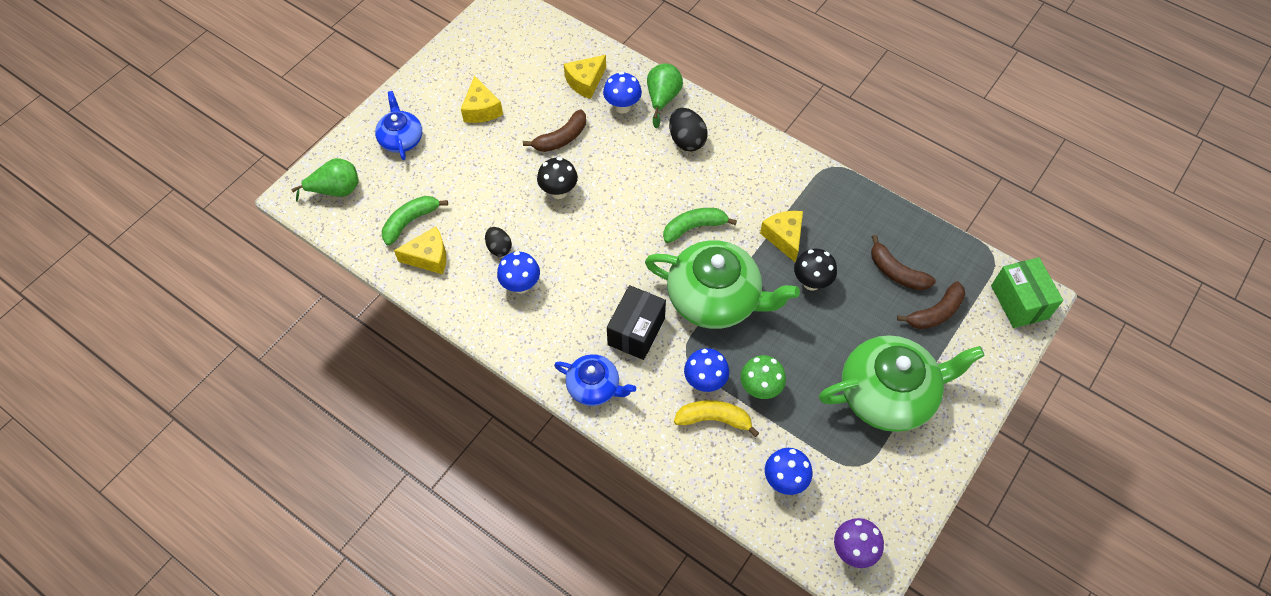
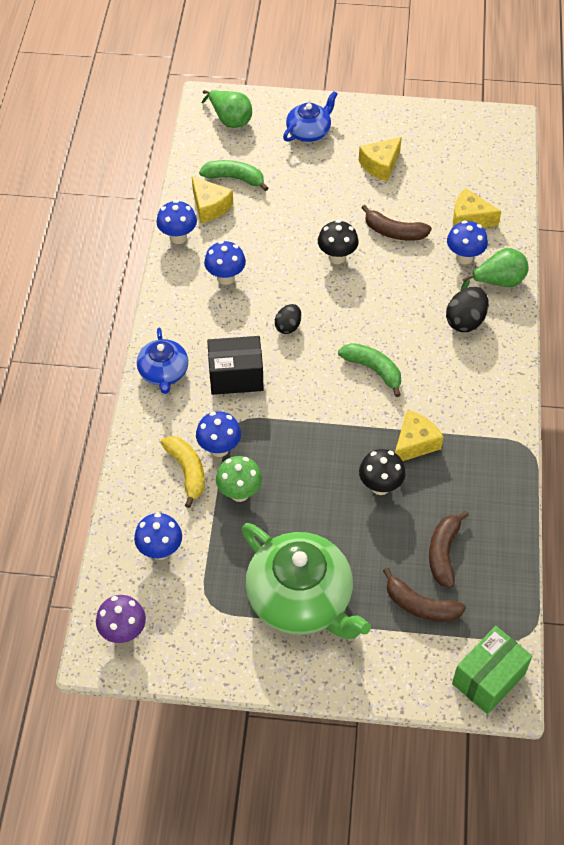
camera: 60 degrees right, 5 degrees down
black egg [485,227,512,257] -> black egg moved to [275,304,301,334]
green teapot [645,240,800,329] -> none
none -> blue mushroom [156,200,197,244]

